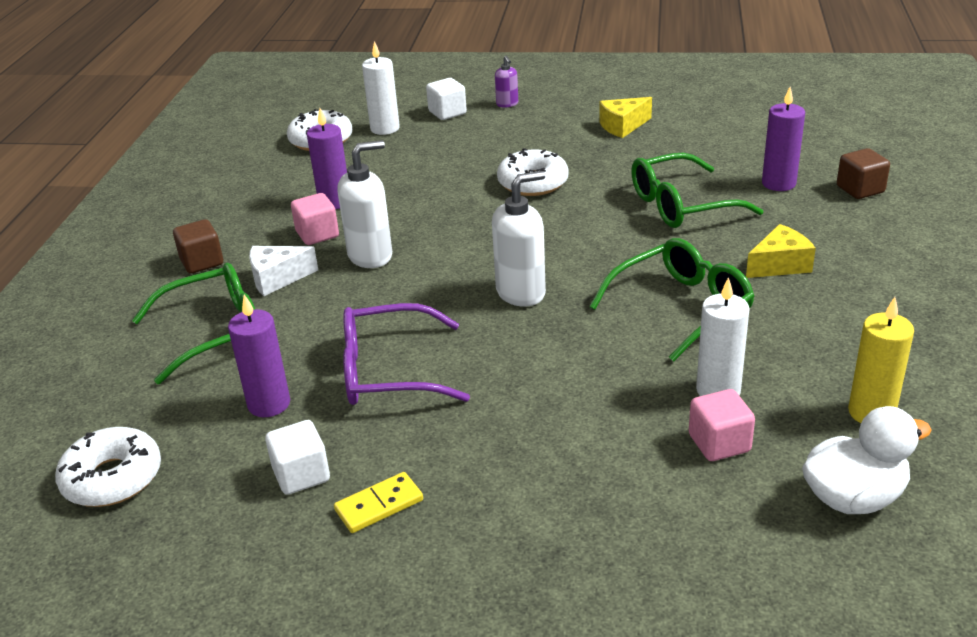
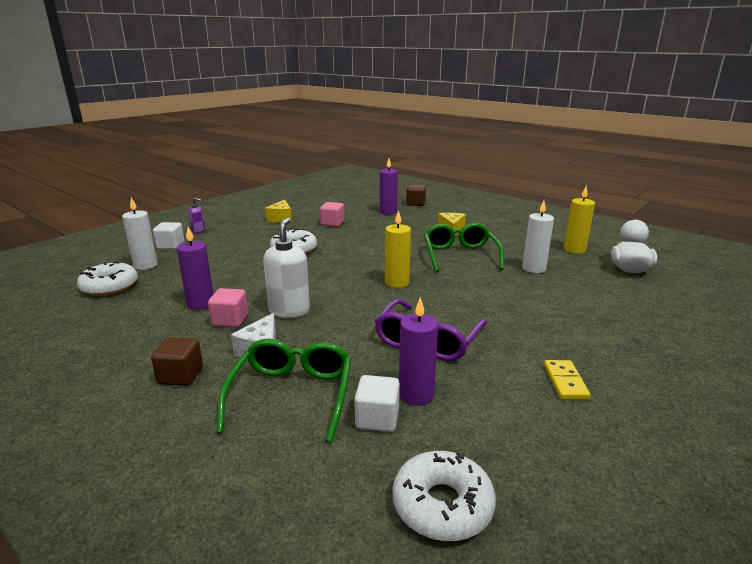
camera: 60 degrees left, 10 degrees down
white cube [265,420,330,495] -> white cube moved to [354,375,400,432]
white soap dispenser [492,171,546,307] -> yellow candle [385,210,411,288]
green glasses [631,153,763,228] -> none
pink cube [689,389,755,461] -> pink cube moved to [320,202,344,227]

